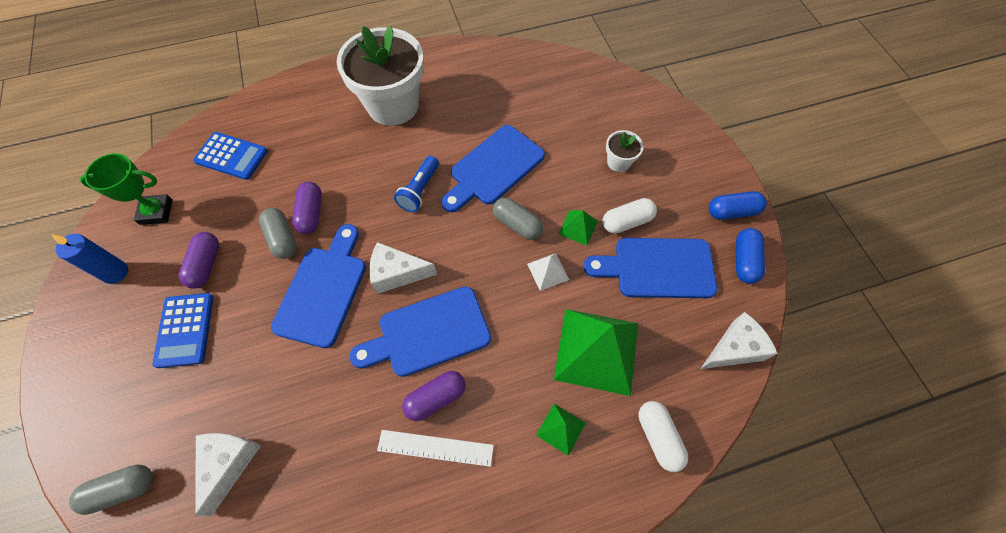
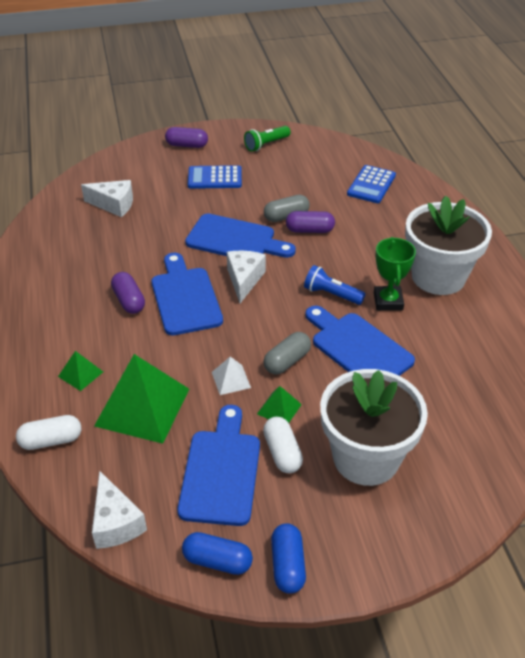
camera: 95 degrees right, 20 degrees down
blue candle [51,234,128,284] -> green flashlight [244,126,291,152]
grey capsule [69,465,153,515] -> none
green trophy [80,153,173,225] -> green trophy moved to [374,237,416,311]
purple capsule [179,232,219,289] -> purple capsule moved to [165,127,208,148]
white ruler [377,430,494,467] -> none
white flower pot [606,130,644,172] -> white flower pot [320,369,428,486], size x2.32

